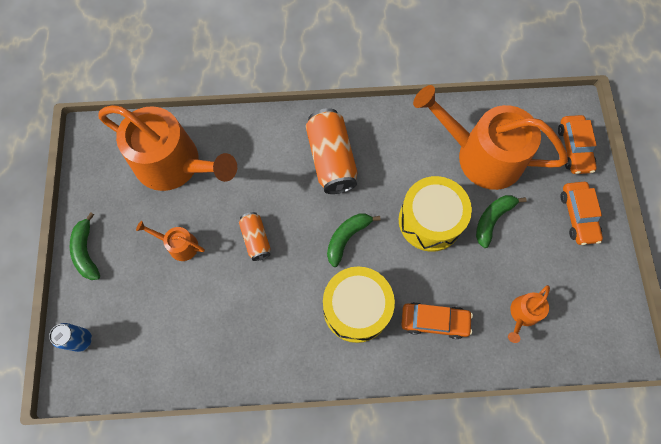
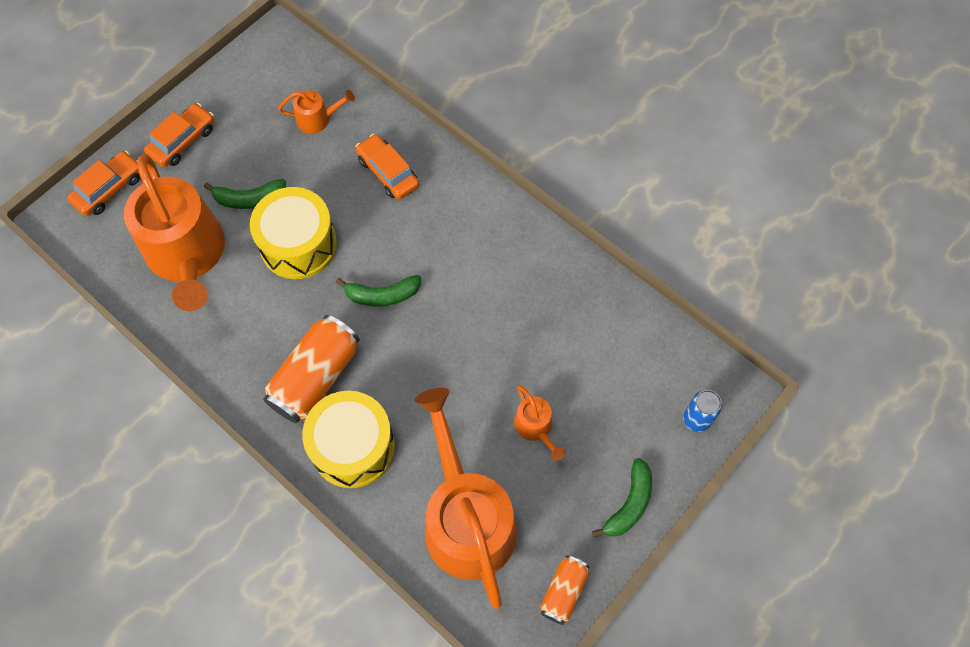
camera: 135 degrees left, 5 degrees down
orange can [239,212,271,261] -> orange can moved to [540,555,589,625]
yellow drum [323,266,395,343] -> yellow drum moved to [302,391,395,488]

